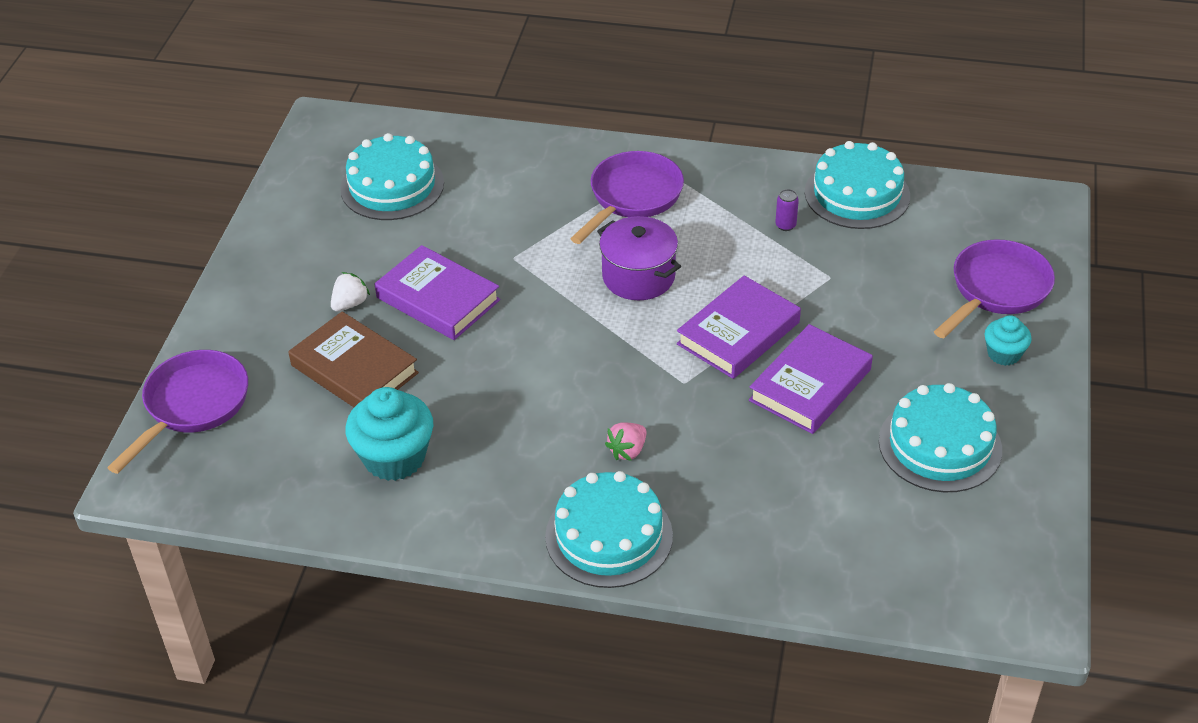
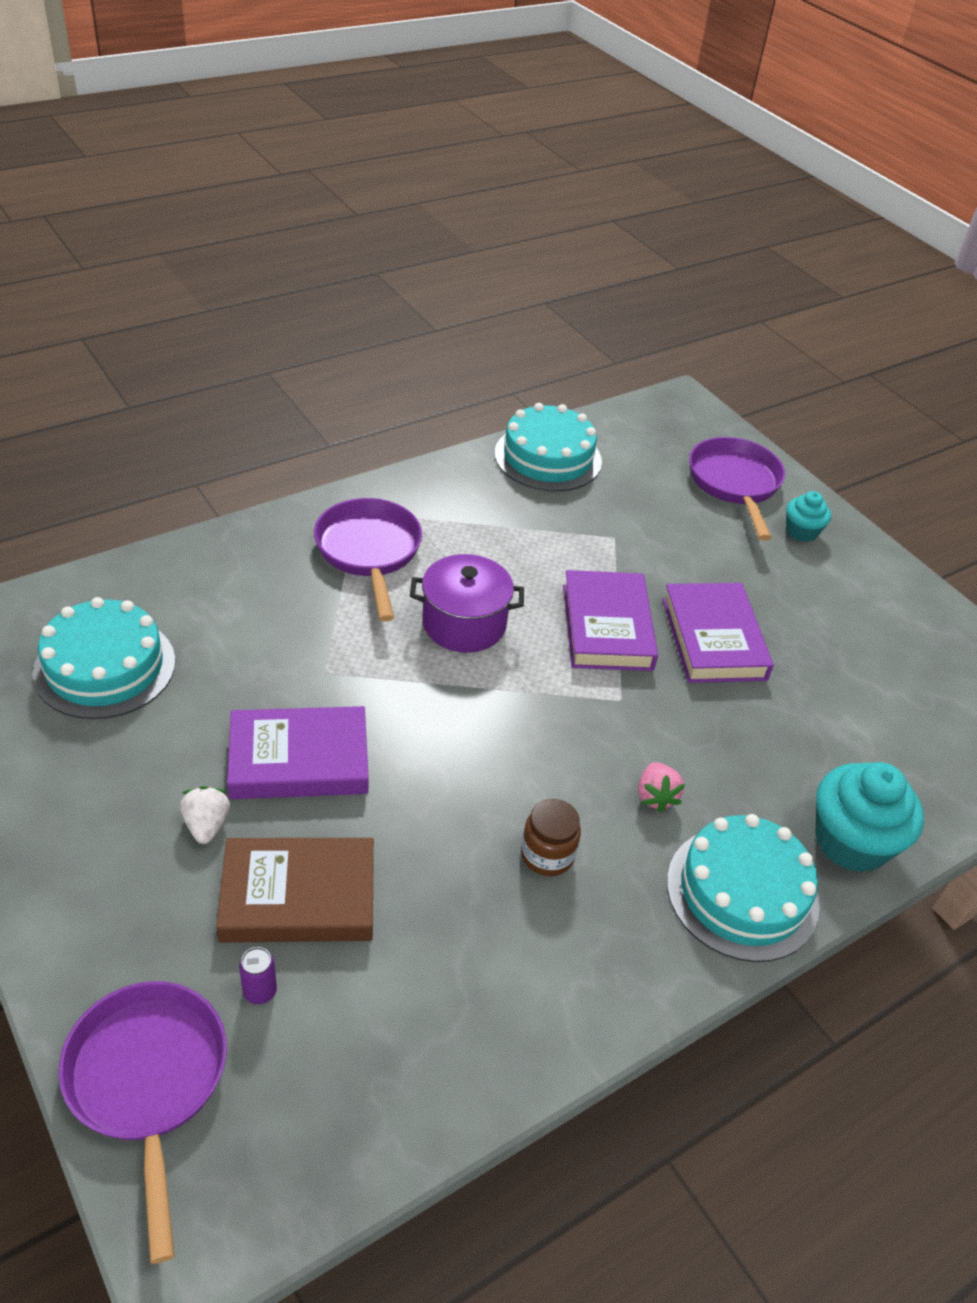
camera: 50 degrees left, 0 degrees up
turquoise cupcake [346,387,433,481] -> turquoise cupcake moved to [815,762,924,872]
purple can [775,189,799,231] -> purple can moved to [239,947,277,1004]
turquoise cake [879,383,1002,492] -> none
none -> brown jar [521,799,581,876]

